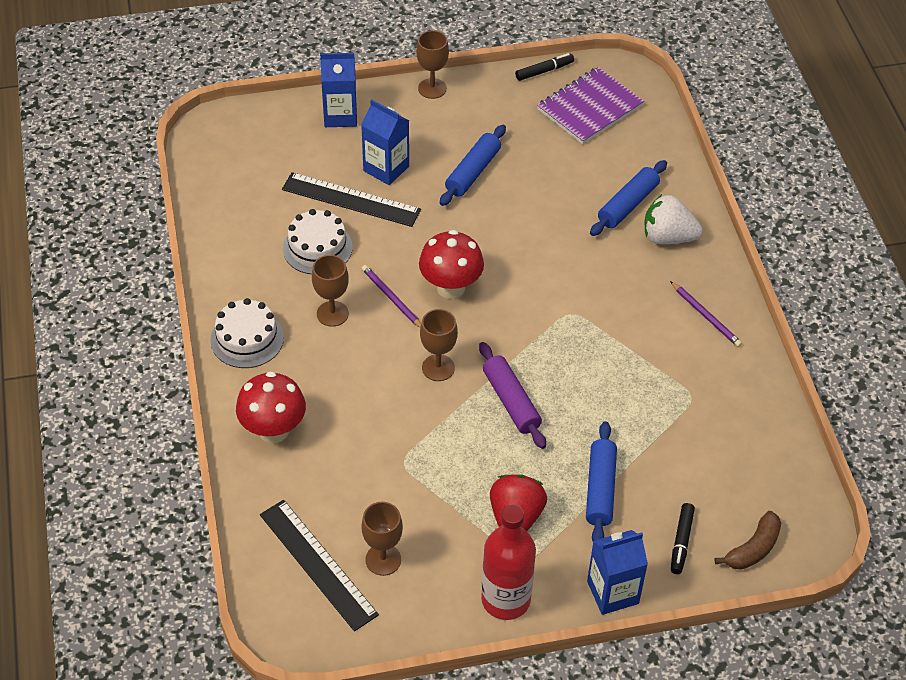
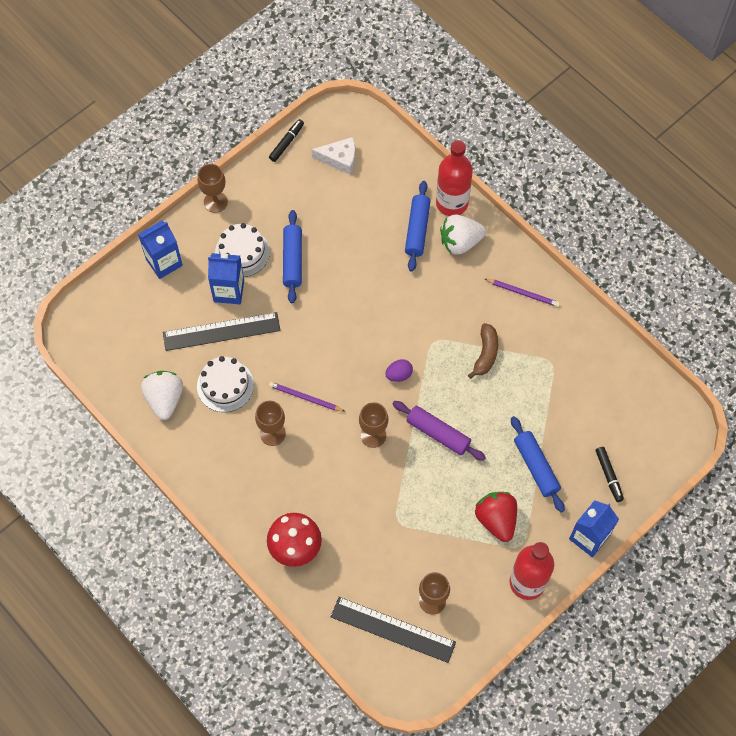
camera: 30 degrees left, 15 degrees up
white cake [210,298,284,368] -> white cake moved to [215,223,270,277]
red mushroom [419,230,484,299] -> none
purple notebook [537,67,644,144] -> white cheese [311,137,355,175]
brown banana [715,511,781,570] -> brown banana moved to [468,323,498,379]
none -> white strawberry [141,371,183,420]
none -> purple egg [385,359,413,382]
none -> red bottle [436,140,473,216]

